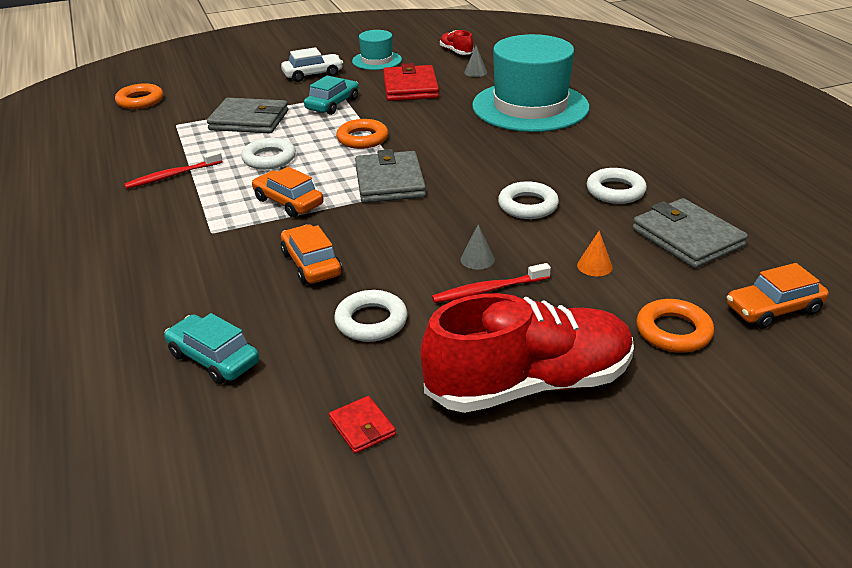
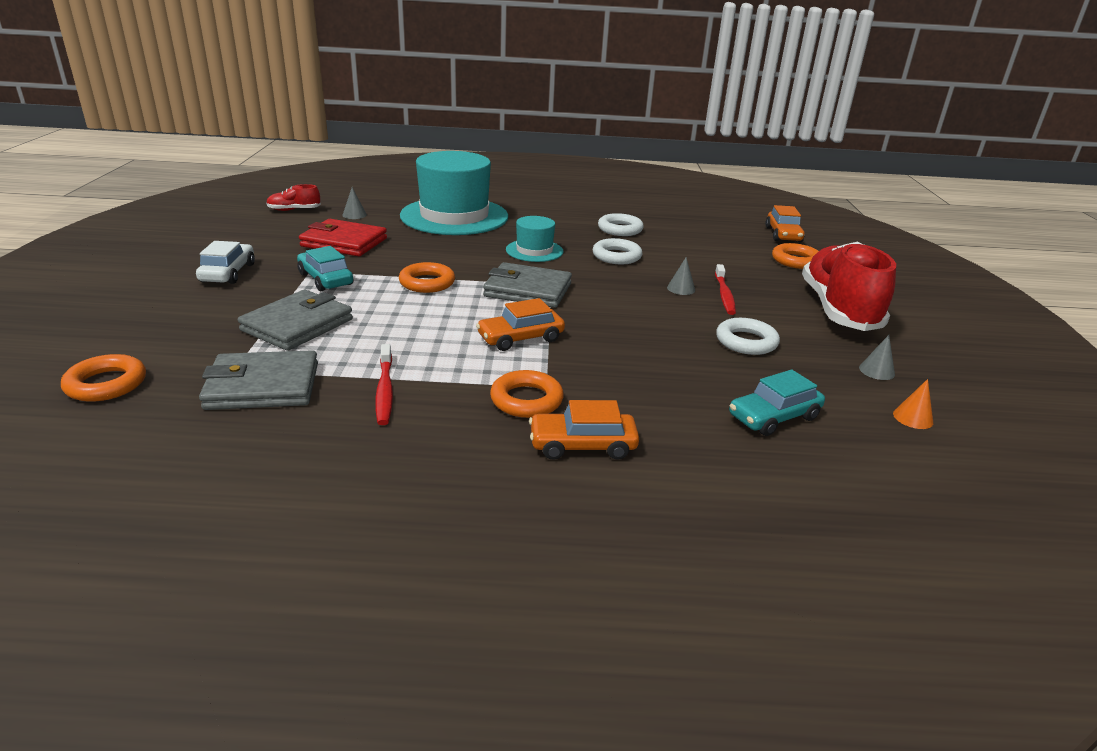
camera: 70 degrees left, 5 degrees down
white ring [241,138,296,170] -> none
orange car [281,224,342,284] -> orange car moved to [529,400,639,460]
red wallet [329,396,396,454] -> grey cone [859,335,895,380]
turquoise hat [352,30,402,70] -> turquoise hat moved to [506,216,563,262]
orange cone [577,231,613,276] -> orange cone moved to [893,379,933,429]
grey wallet [632,198,748,268] -> grey wallet moved to [199,350,318,410]
none -> orange ring [490,370,564,418]

